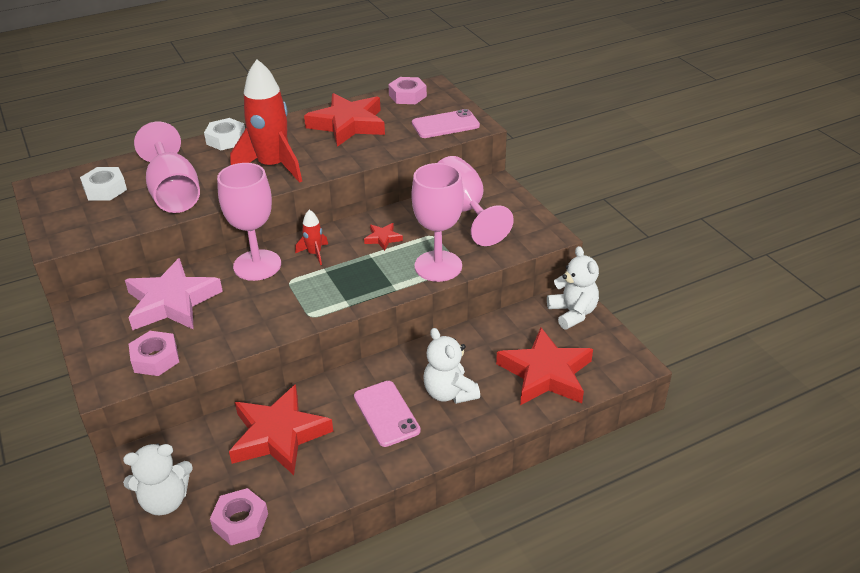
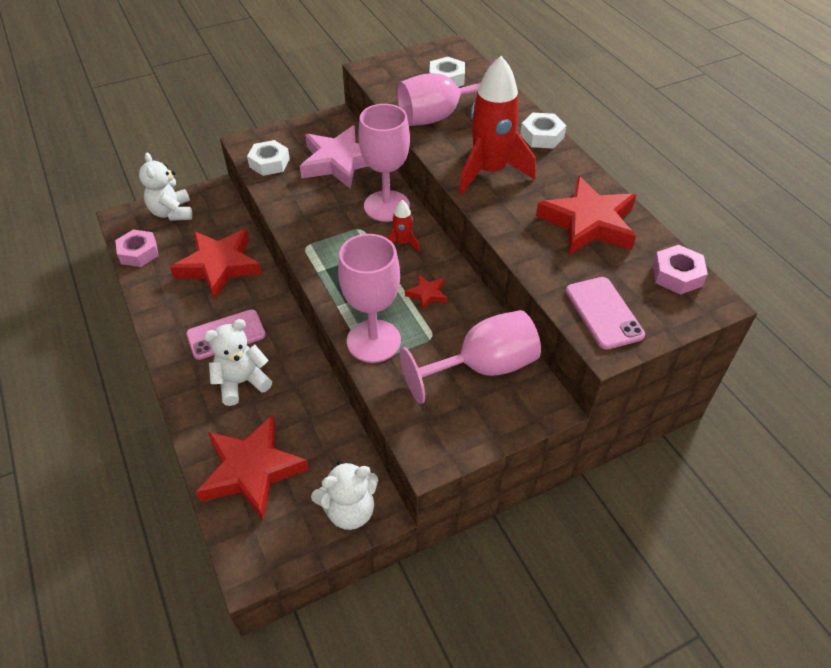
camera: 90 degrees right, 10 degrees up
pink nut [129,331,179,376] -> white nut [247,140,290,176]

